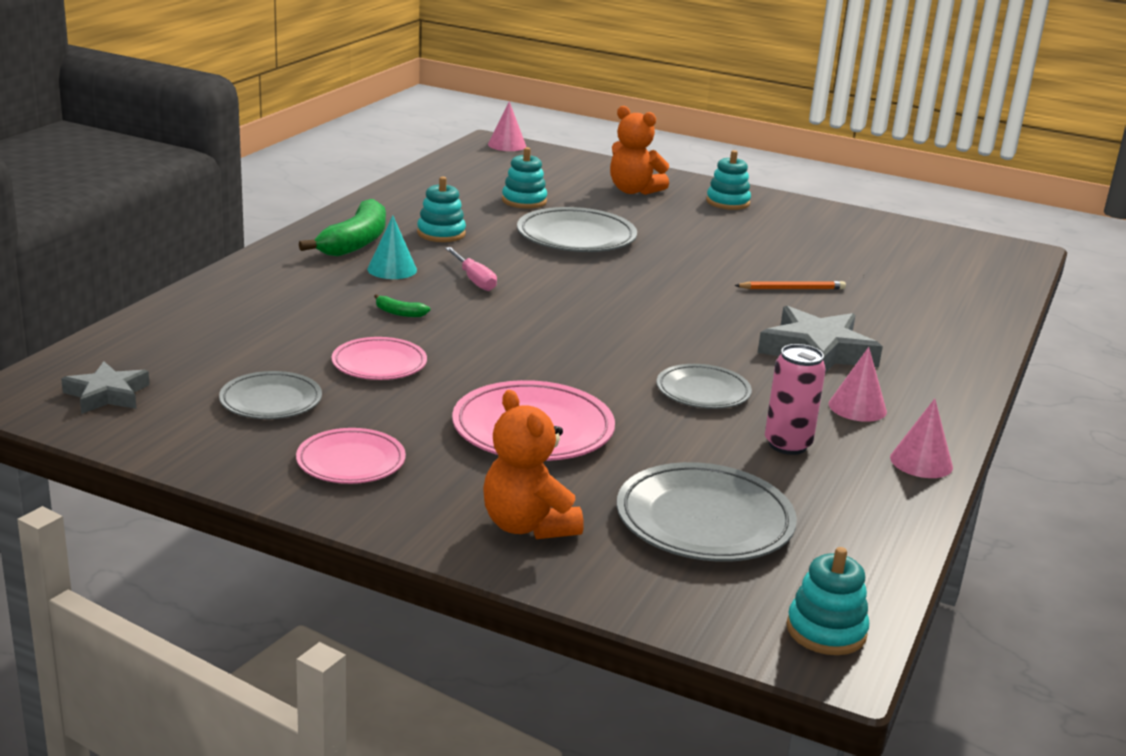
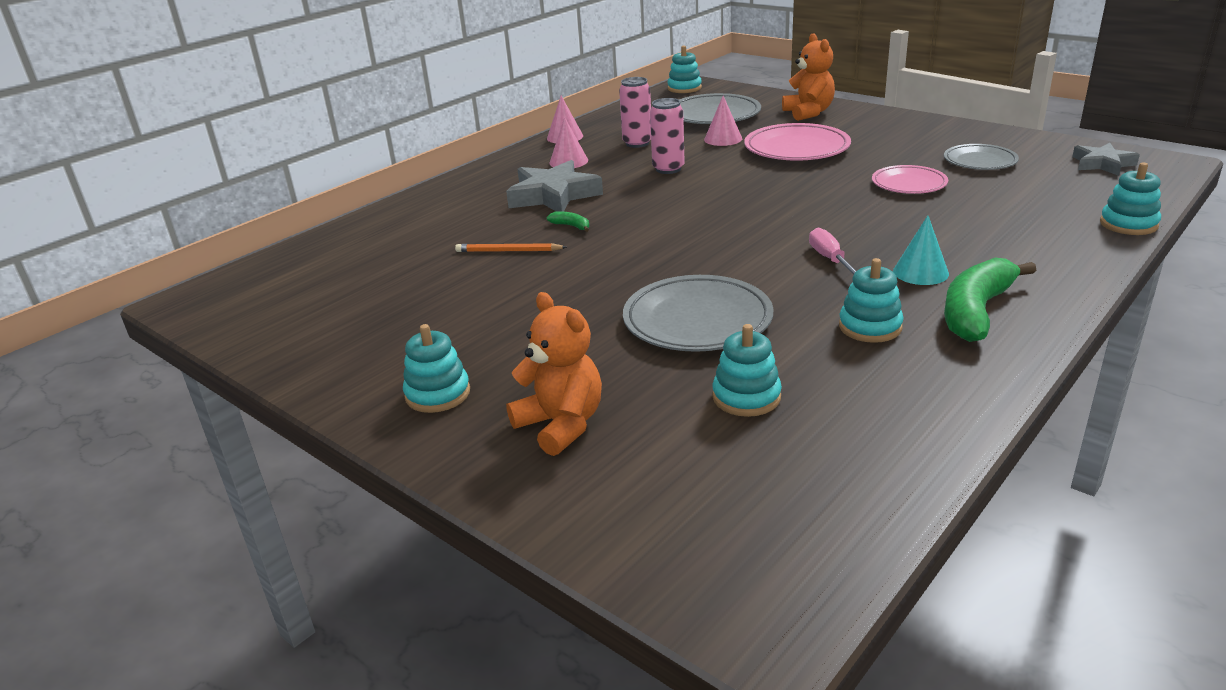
camera: 160 degrees left, 5 degrees up
pink plate [296,428,406,484] -> none
green banana [374,294,430,317] -> green banana moved to [547,211,589,232]
pink cone [488,101,526,151] -> pink cone moved to [704,96,742,146]
grey plate [657,364,752,409] -> pink can [650,98,685,174]
none -> turquoise stacking toy [1100,162,1161,235]

